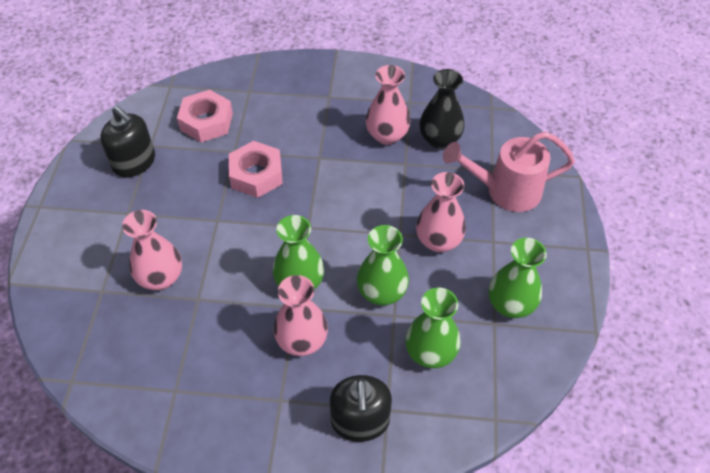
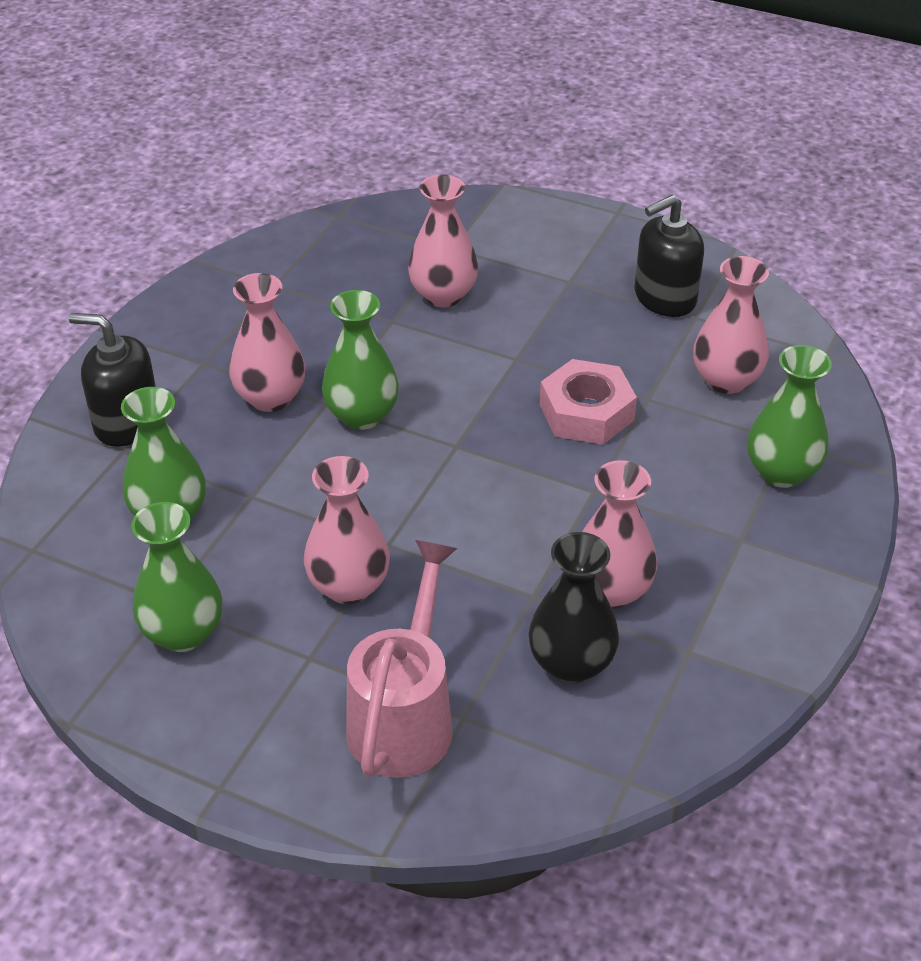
camera: 110 degrees right, 10 degrees down
pink nut [177,90,233,142] -> pink vase [693,256,769,394]
green vase [357,225,409,306] -> green vase moved to [748,345,832,488]

